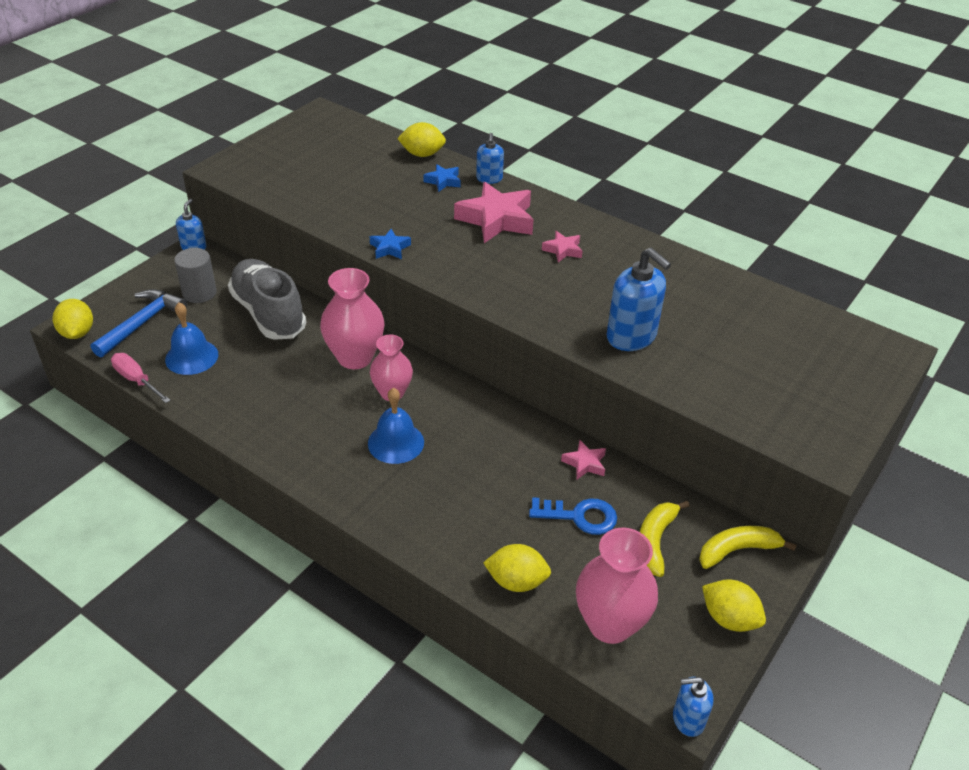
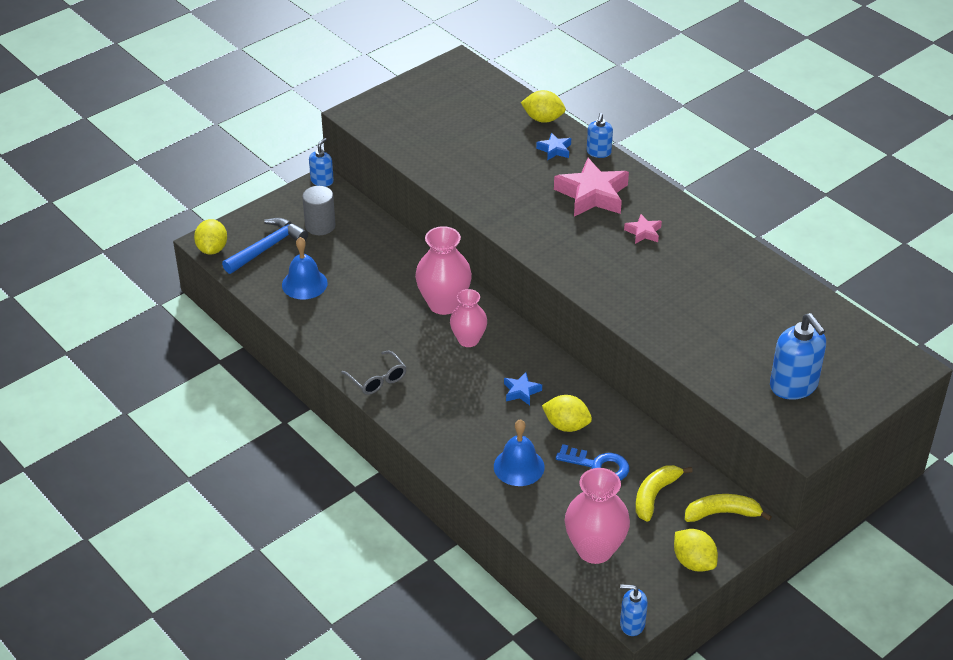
camera: 15 degrees right, 0 degrees up
pink screwdriver [111,353,171,403] -> none
grey shoe [228,259,306,340] -> none
blue bell [368,388,424,464] -> blue bell moved to [494,419,545,486]
blue star [369,229,411,259] -> blue star moved to [504,372,542,405]
yellow lemon [483,544,551,592] -> yellow lemon moved to [542,395,592,432]
pink star [561,440,606,479] -> none
blue soap dispenser [606,248,671,351] -> blue soap dispenser moved to [770,313,826,400]
none -> grey glasses [341,351,406,395]

